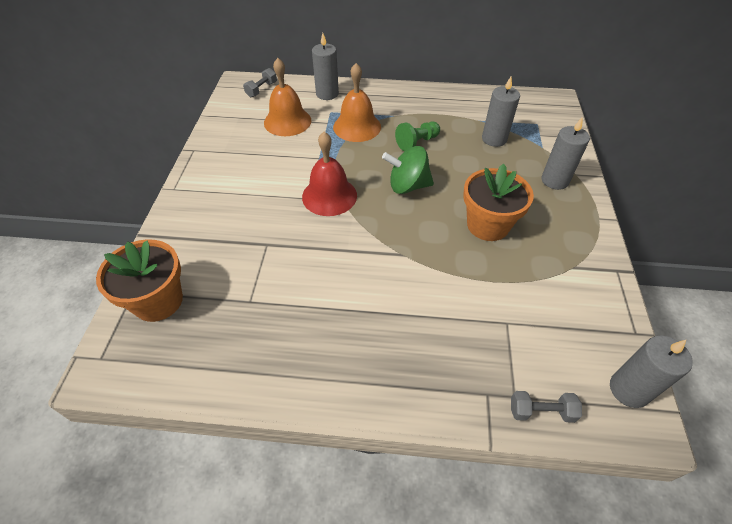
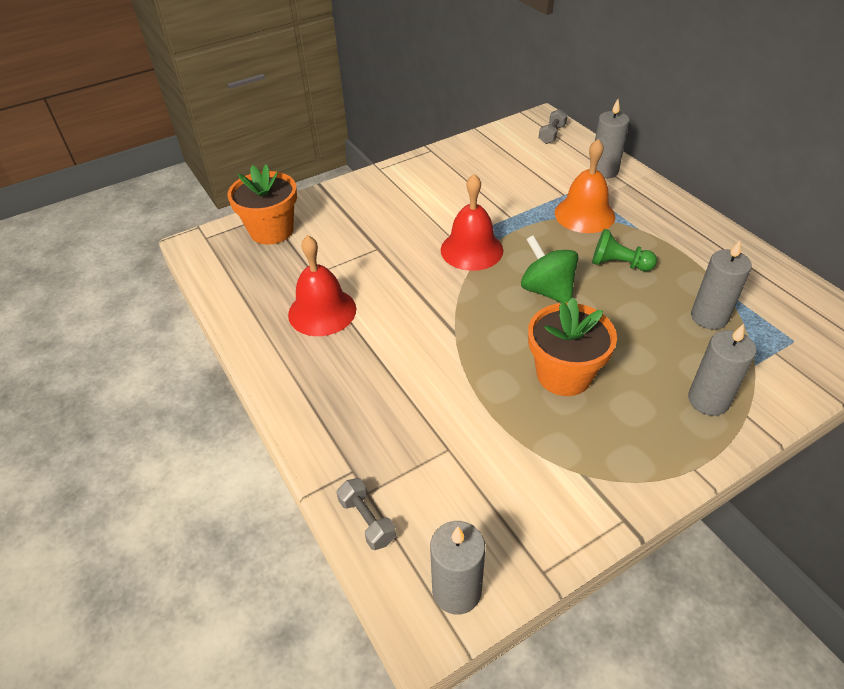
camera: 55 degrees right, 5 degrees down
grey dumbbell [243,68,277,97] -> grey dumbbell turned 60 degrees counterclockwise [539,109,567,144]
orange bell [264,58,311,136] -> none
none -> red bell [288,235,356,336]

